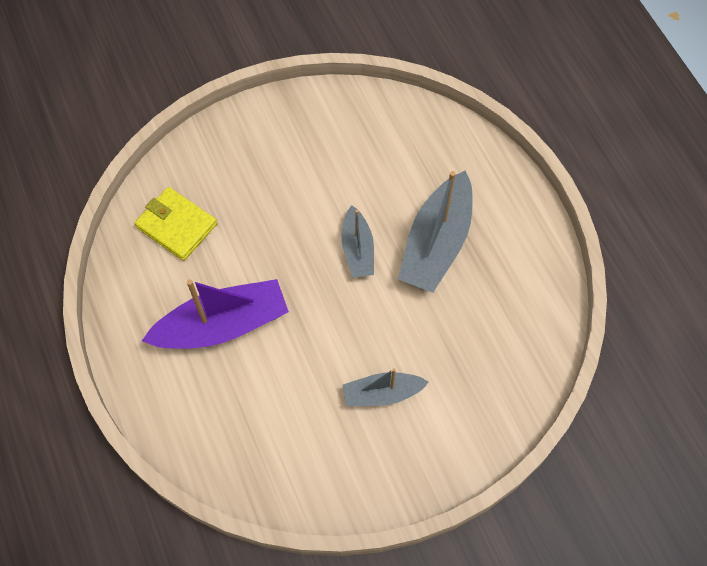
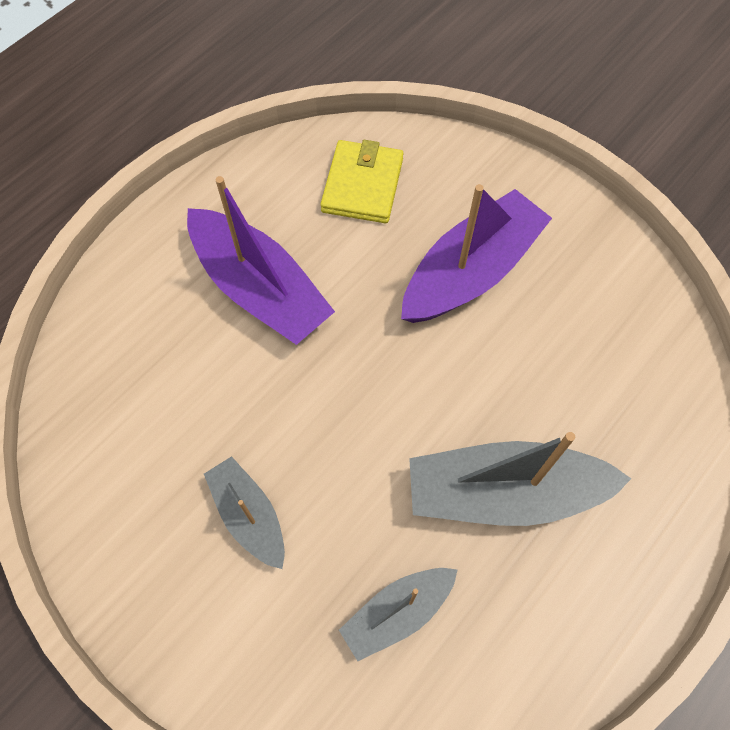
camera: 65 degrees right, 0 degrees up
grey boat [342,205,374,278] -> grey boat moved to [339,568,457,661]
none -> purple boat [401,184,552,323]

